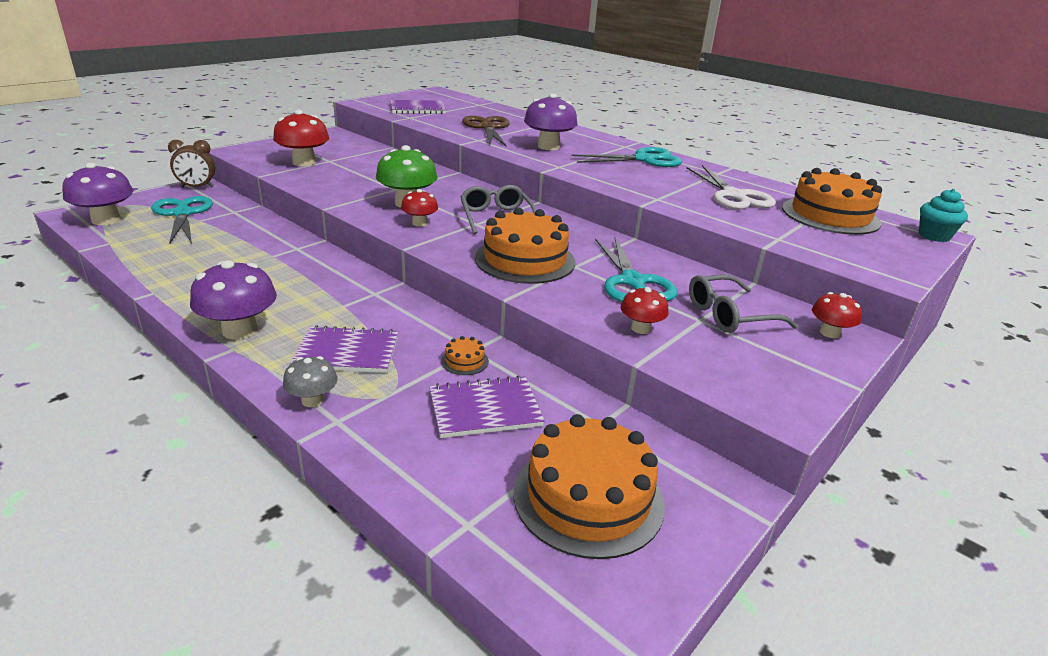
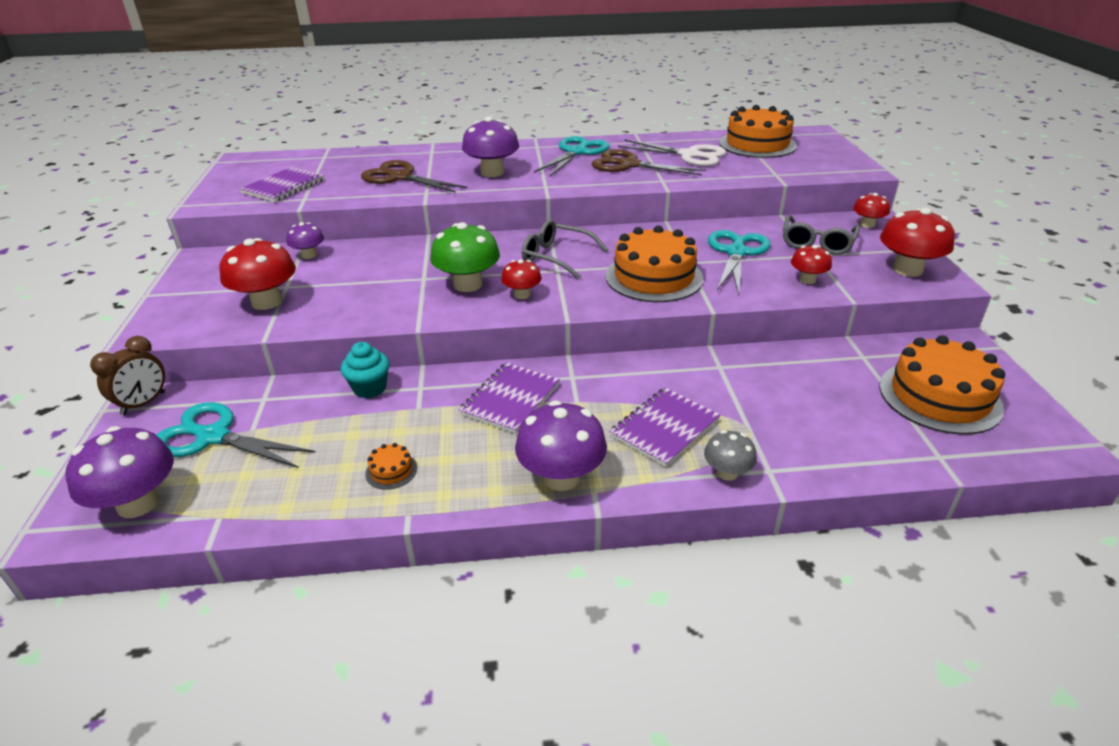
camera: 45 degrees left, 5 degrees up
purple notebook [429,375,545,438] -> purple notebook moved to [459,362,560,434]
orange cake [441,336,489,375] -> orange cake moved to [365,443,417,490]
turquoise scissors [595,238,678,302] -> turquoise scissors turned 105 degrees counterclockwise [708,230,770,295]
turquoise cupcake [919,189,968,242] -> turquoise cupcake moved to [341,342,389,398]
none -> purple mushroom [286,222,324,259]
none -> brown scissors [592,149,706,176]
none -> red mushroom [880,208,955,277]

